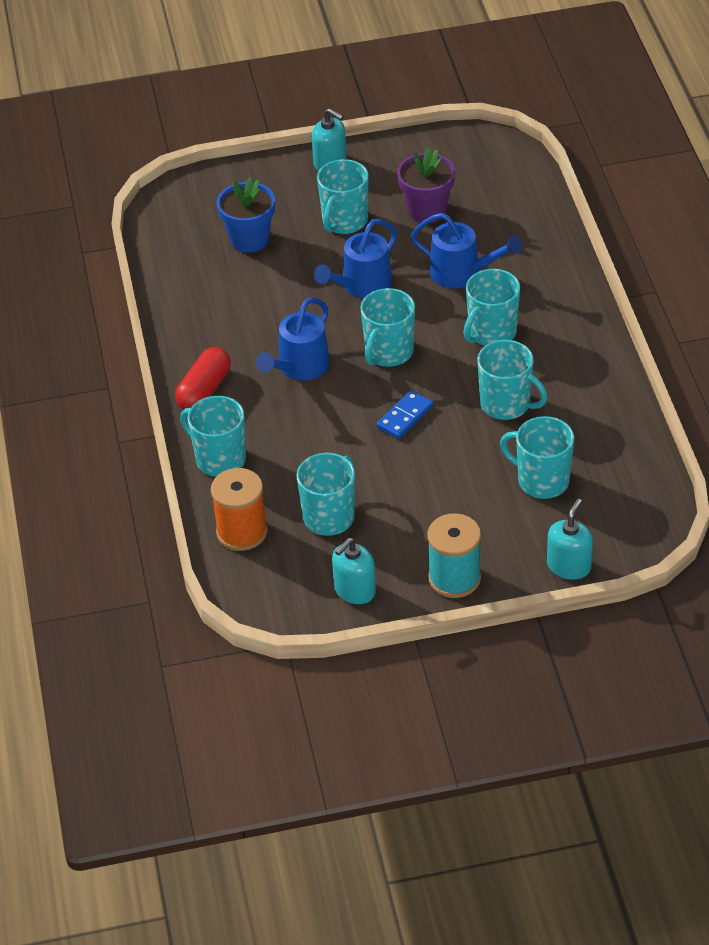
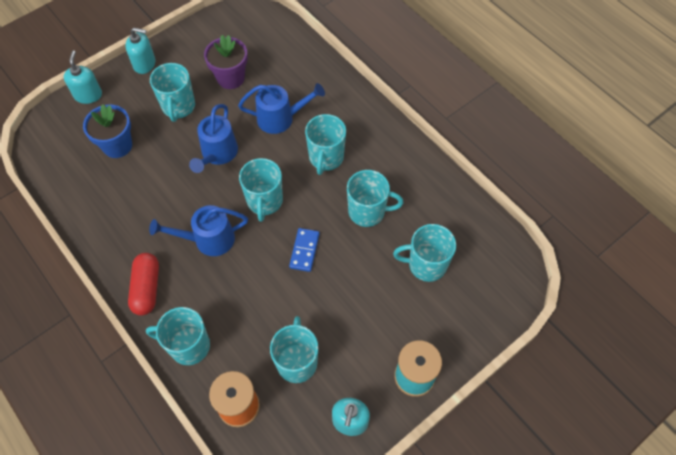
camera: 30 degrees left, 15 degrees up
blue watering can [256,297,330,381] -> blue watering can turned 75 degrees clockwise [149,205,248,256]
turquoise soap dispenser [547,499,593,580] -> turquoise soap dispenser moved to [64,50,102,104]

